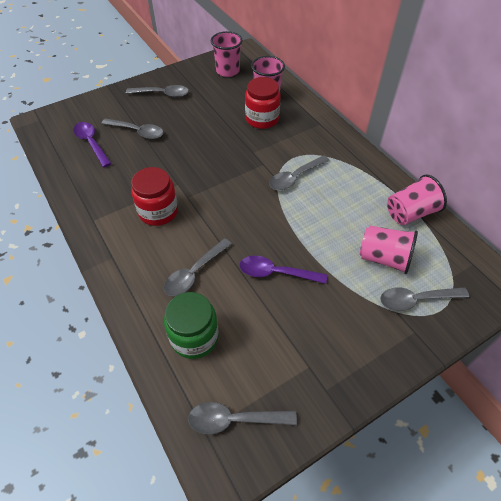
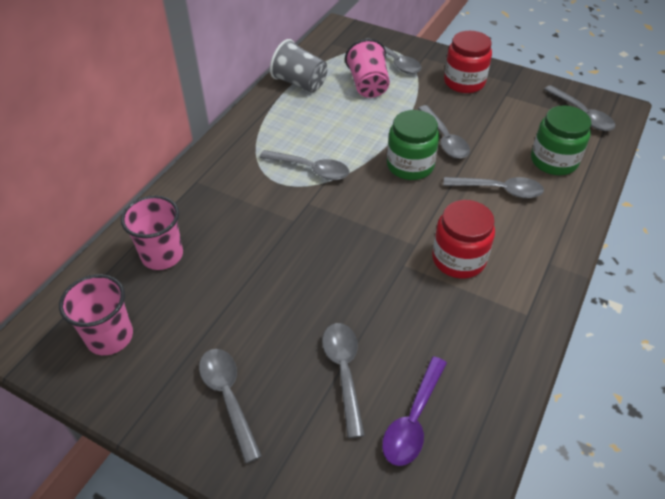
camera: 120 degrees left, 5 degrees down
purple spoon [240,256,327,284] -> grey spoon [418,105,470,159]
red jar [245,77,281,129] -> red jar moved to [444,31,492,93]
pink cup [387,175,447,225] -> grey cup [270,39,327,93]
none -> green jar [387,110,439,180]

